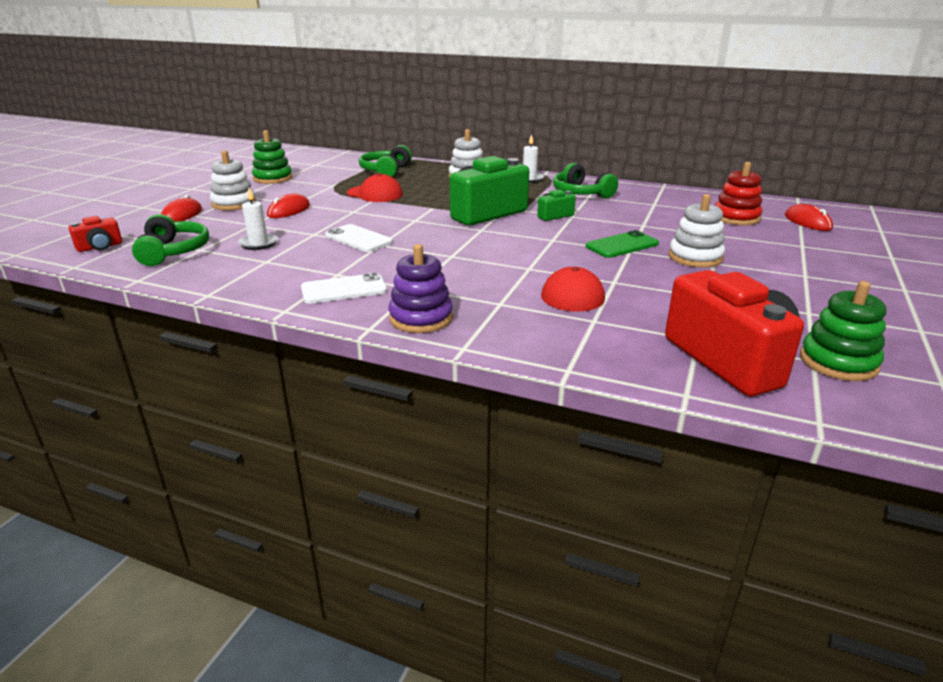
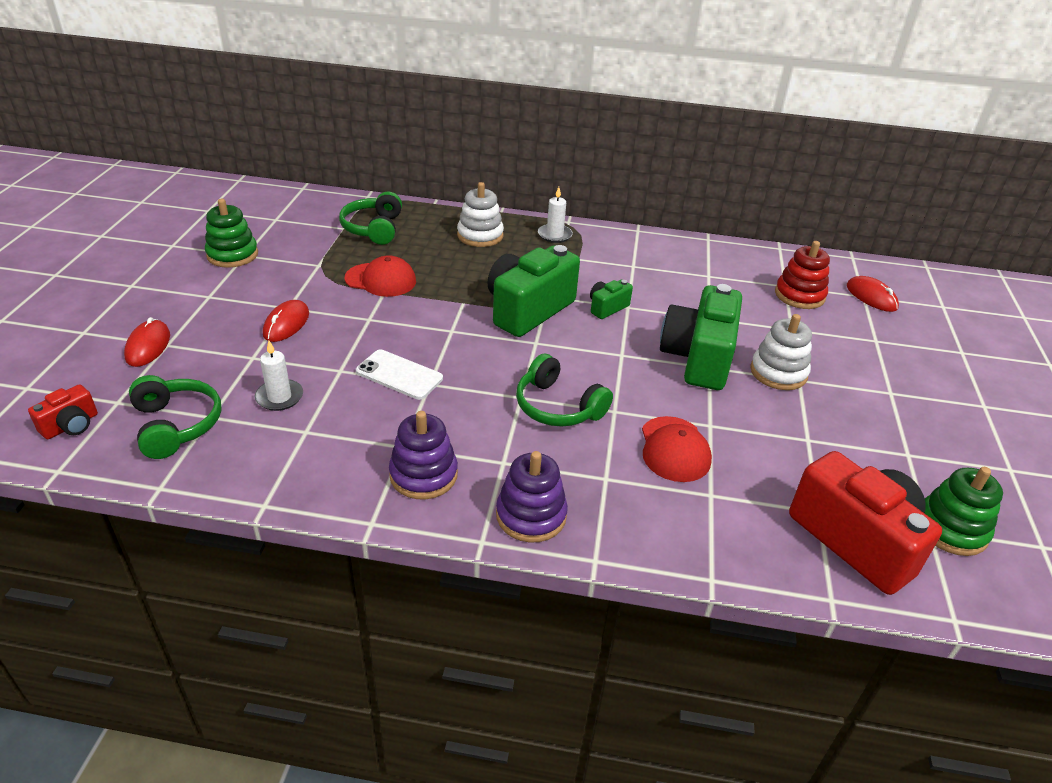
camera: 15 degrees left, 10 degrees up
white stacking toy [210,150,256,211] -> none
white phone [301,273,387,304] -> purple stacking toy [389,411,458,499]
green headphones [553,163,618,198] -> green headphones moved to [516,354,613,427]
green phone [586,230,659,258] -> green camera [660,284,742,390]

